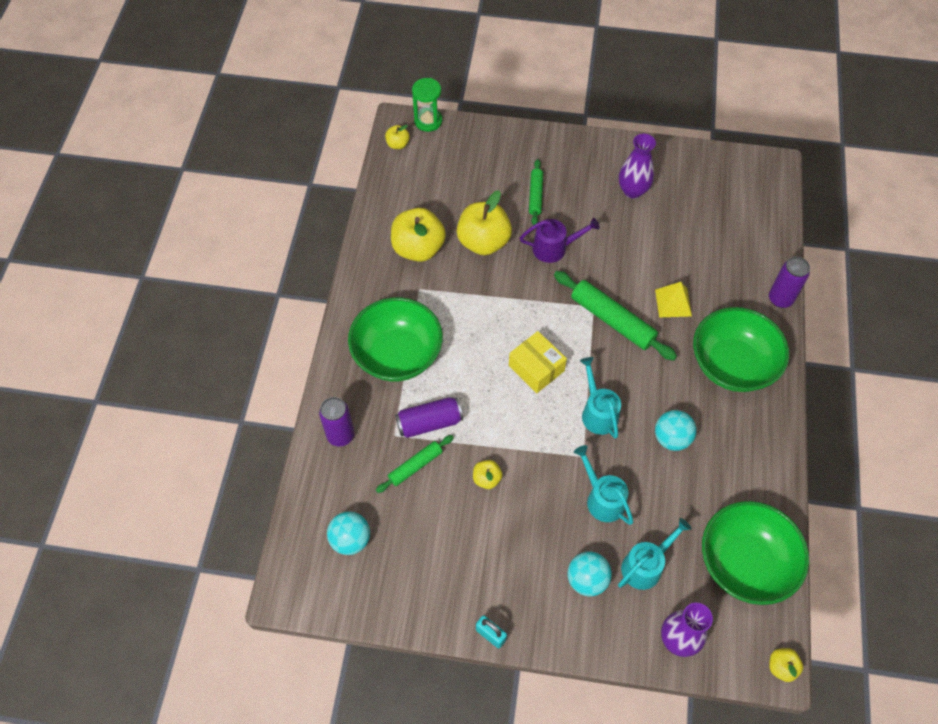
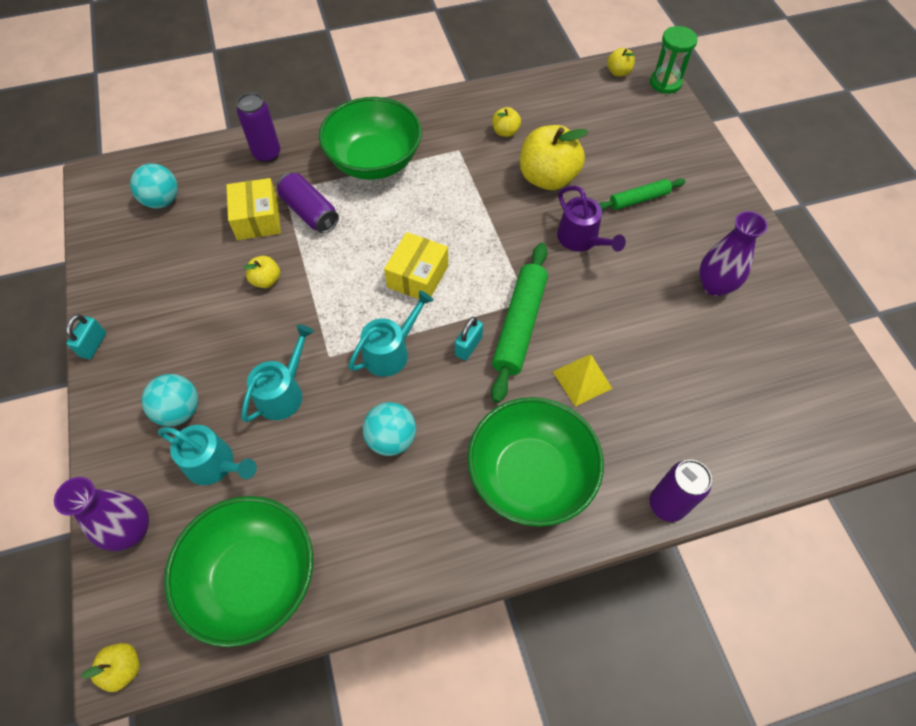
camera: 65 degrees right, 0 degrees up
green rolling pin [376,435,454,493] -> yellow box [226,178,281,240]
yellow apple [391,208,446,262] -> yellow apple [492,107,521,137], size x0.48
none -> turquoise padlock [455,317,483,361]

